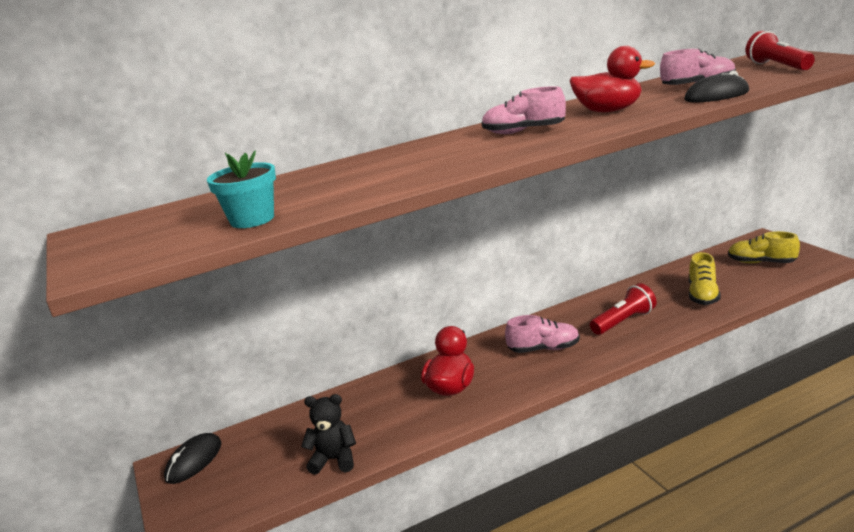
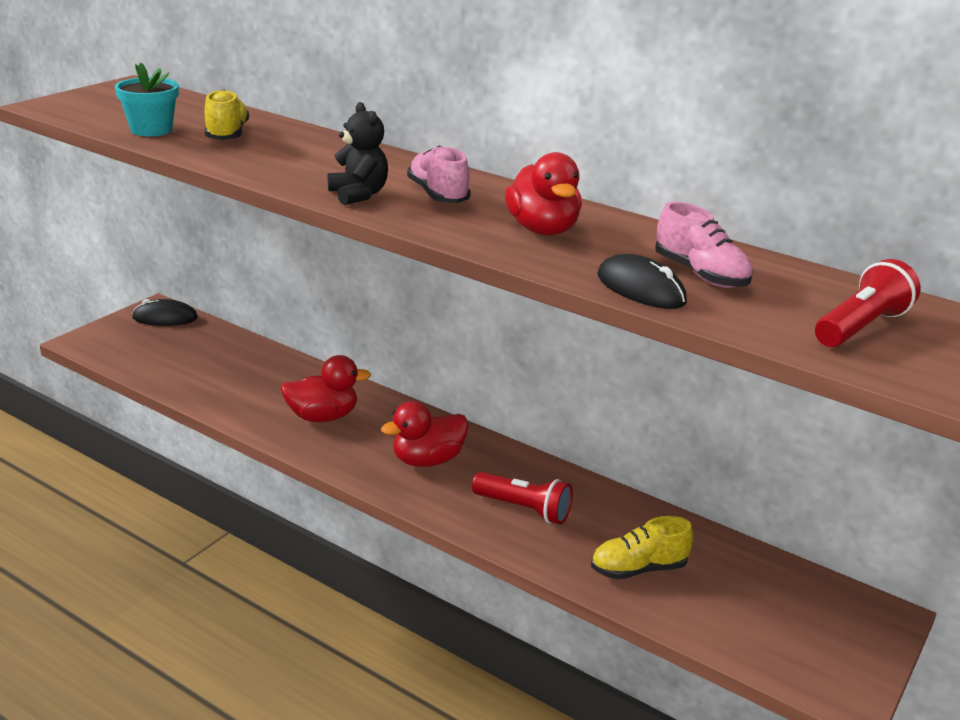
camera: 55 degrees right, 5 degrees up
black teddy bear [301,394,356,474] -> black teddy bear moved to [328,102,388,205]
pink shoe [505,315,580,353] -> red duck [381,401,468,467]
yellow shoe [728,231,800,263] -> yellow shoe moved to [205,90,249,140]

